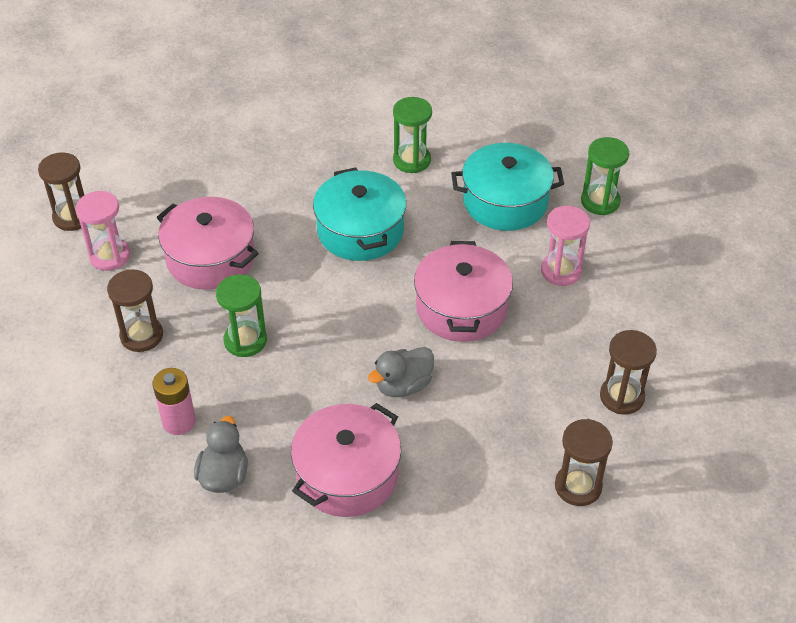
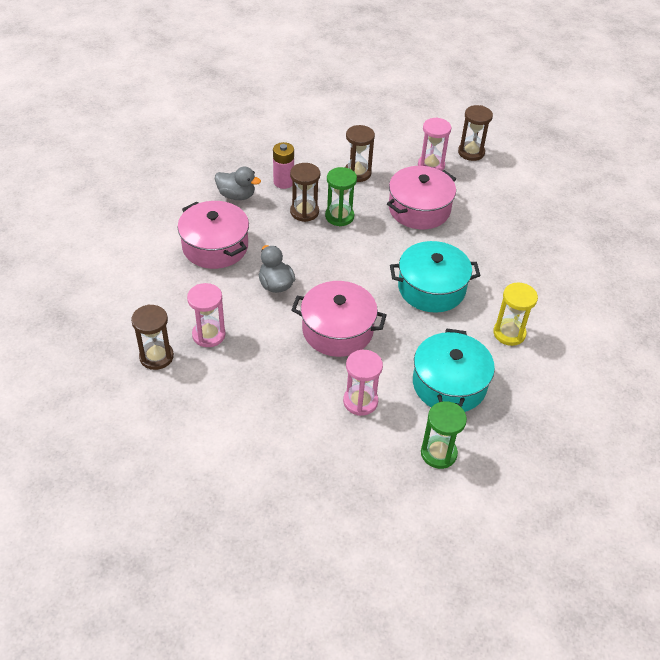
camera: 100 degrees right, 0 degrees up
green hourglass [393,97,432,173] -> yellow hourglass [493,283,538,346]
brown hourglass [600,330,657,415] -> brown hourglass moved to [290,163,320,222]
none -> pink hourglass [187,283,226,347]

